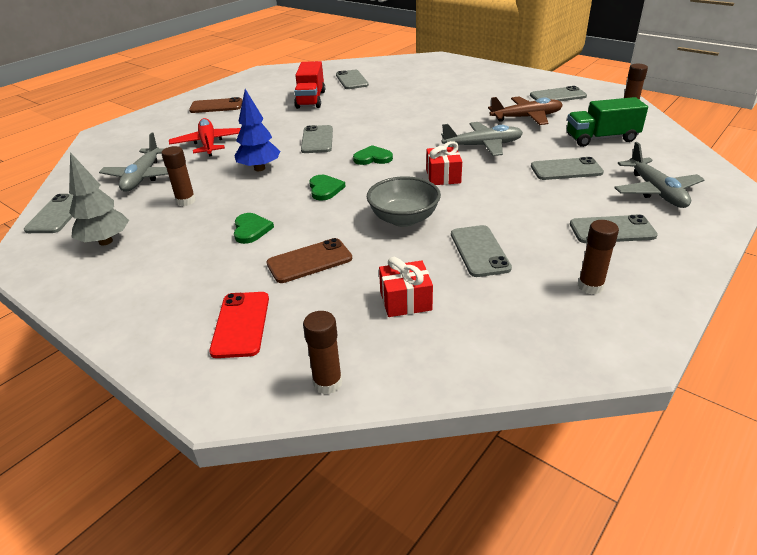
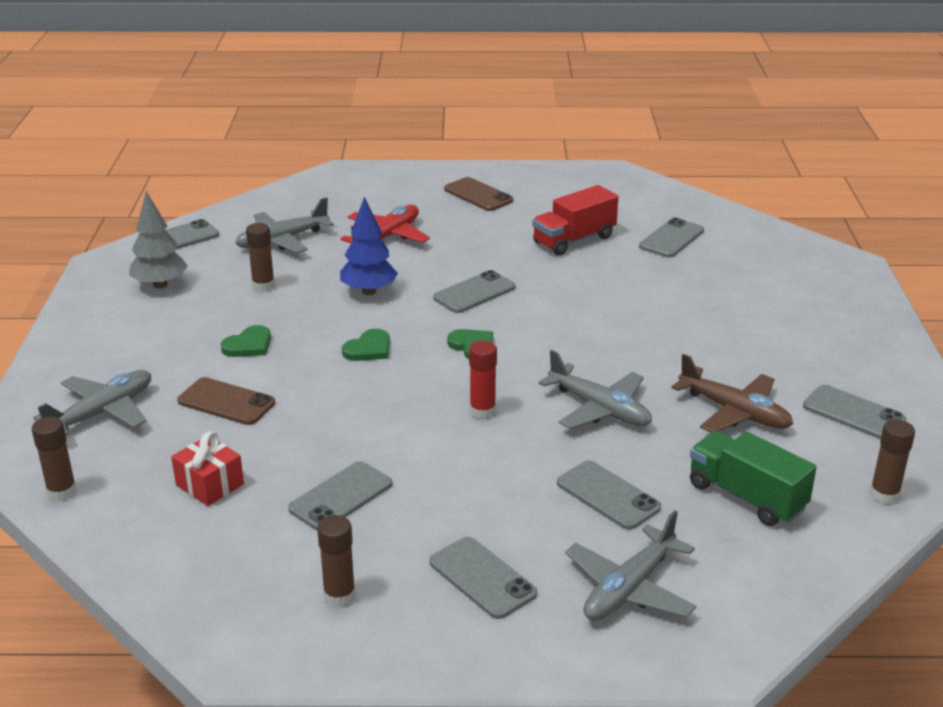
camera: 50 degrees right, 5 degrees down
red phone [209,292,269,358] -> grey plane [33,370,151,436]
grey bowl [367,176,441,227] -> none
red gift [426,141,462,185] -> red glue stick [469,340,497,419]

